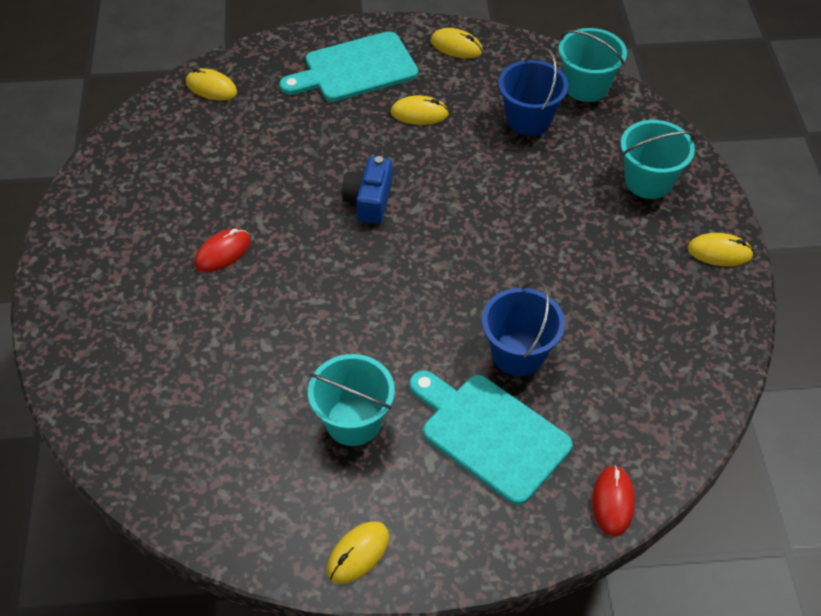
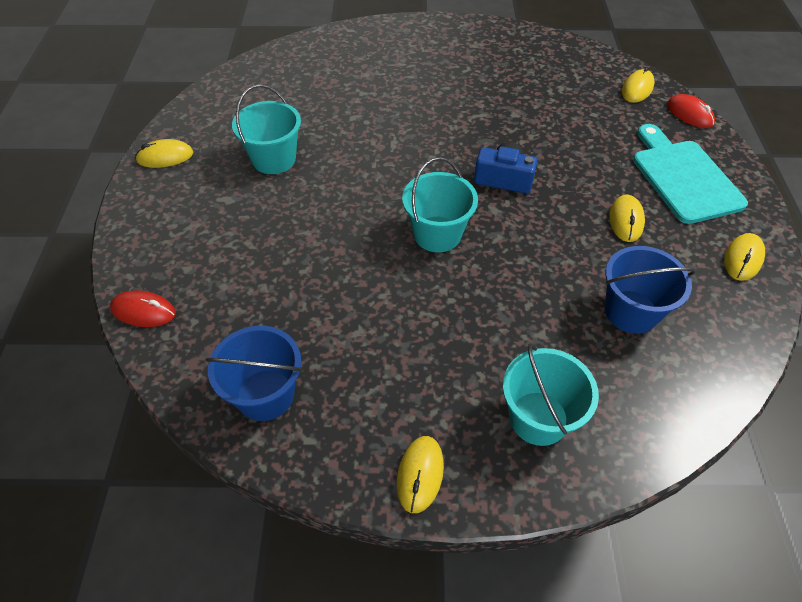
camera: 95 degrees right, 0 degrees up
red mouse [195,229,251,272] -> red mouse moved to [667,94,715,128]
yellow mouse [326,521,389,584] -> yellow mouse turned 60 degrees counterclockwise [135,139,193,168]
turquoise cutting board [409,370,572,505] -> none
blue bucket [482,280,565,376] -> blue bucket moved to [205,326,302,421]
turquoise bucket [559,28,627,102] -> turquoise bucket moved to [402,157,478,252]

